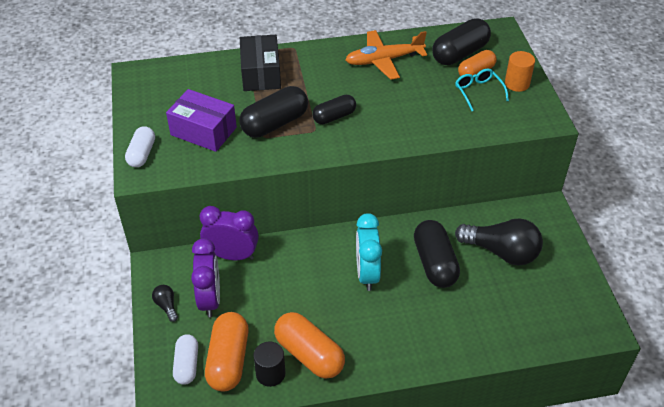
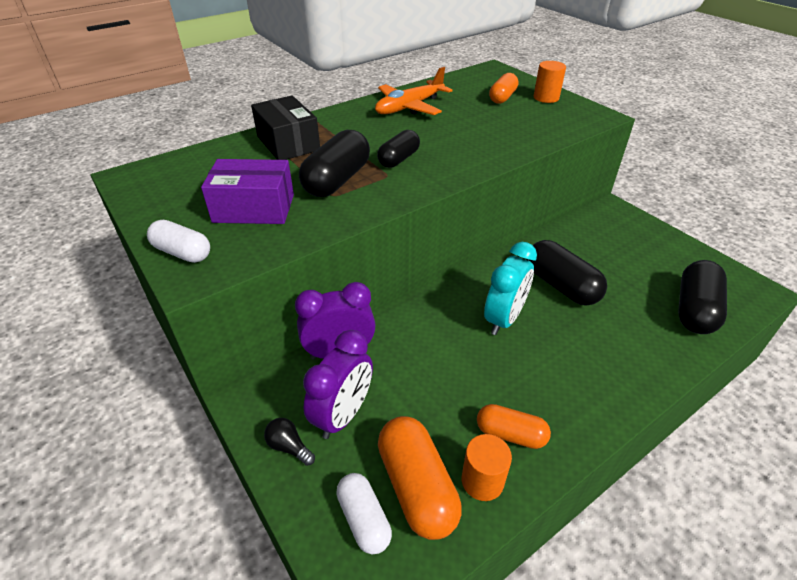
camera: 25 degrees left, 5 degrees down
white capsule [125,126,155,167] -> white capsule turned 45 degrees counterclockwise [147,220,210,263]
purple clock [191,238,220,317] -> purple clock turned 60 degrees clockwise [303,330,373,439]
black cylinder [253,342,285,387] -> orange cylinder [462,434,512,501]
orange capsule [274,312,345,379] -> orange capsule [477,404,551,449], size x0.63
turquoise clock [356,213,382,291] -> turquoise clock turned 120 degrees counterclockwise [484,242,537,335]
black capsule [432,18,491,65] -> black capsule moved to [678,260,727,334]
turquoise glasses [455,68,509,111] -> none
black light bulb [455,218,543,265] -> none

